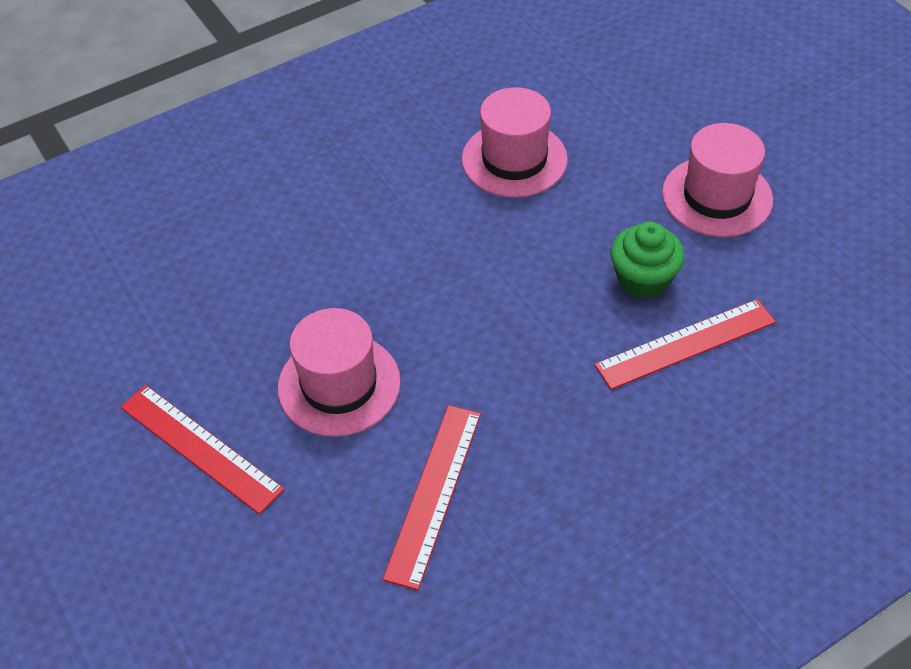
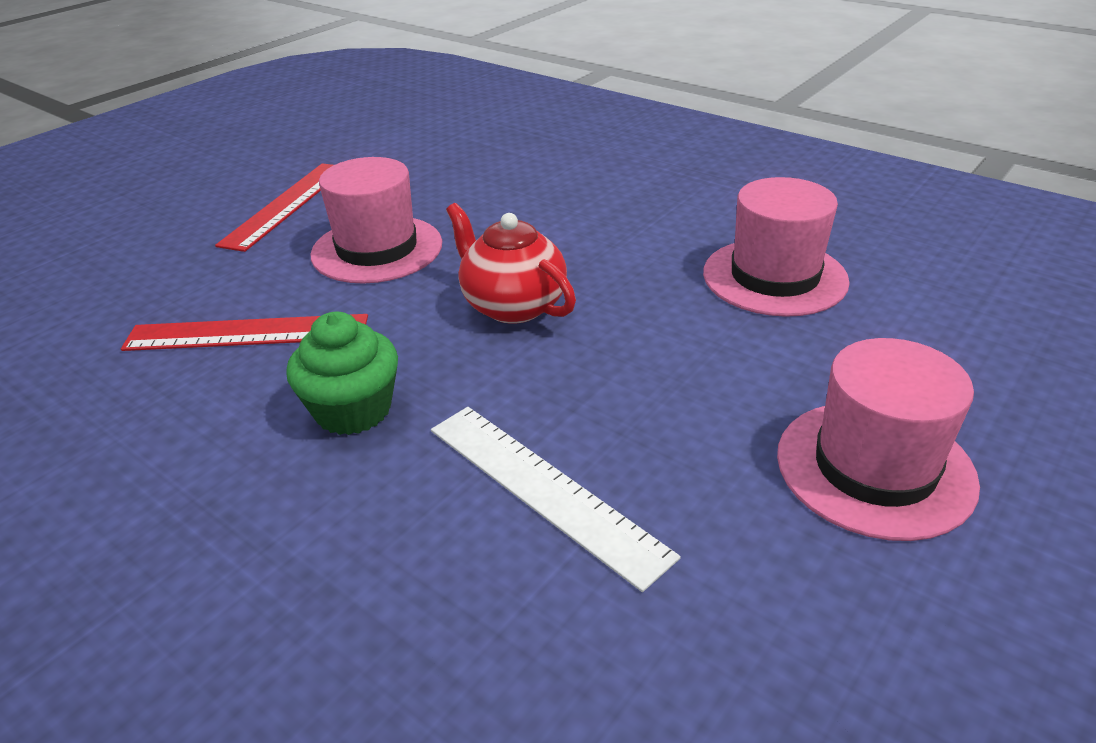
camera: 70 degrees right, 15 degrees down
red ruler [594,299,776,390] -> white ruler [431,407,681,592]
green cupcake [610,222,685,299] -> green cupcake moved to [286,312,398,435]
none -> red teapot [446,203,576,324]

